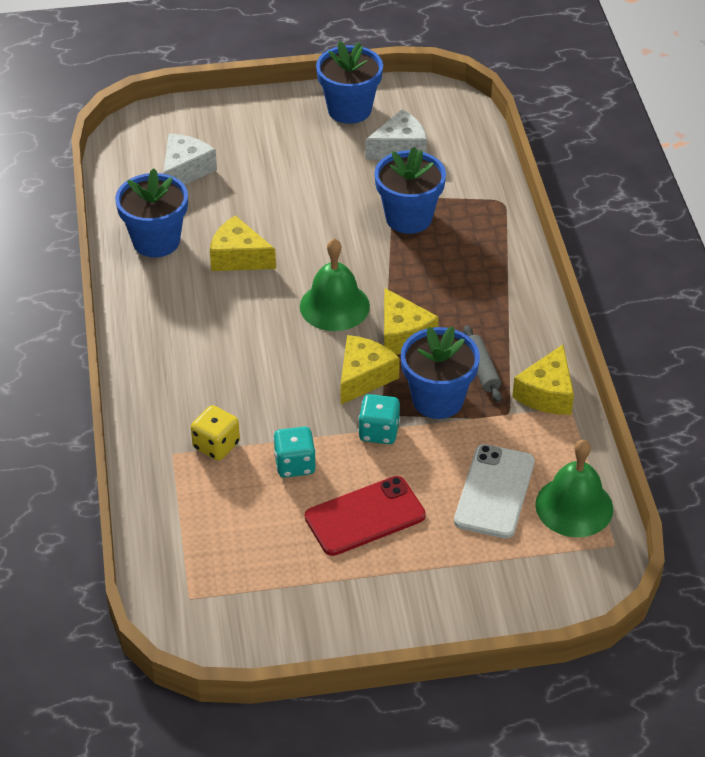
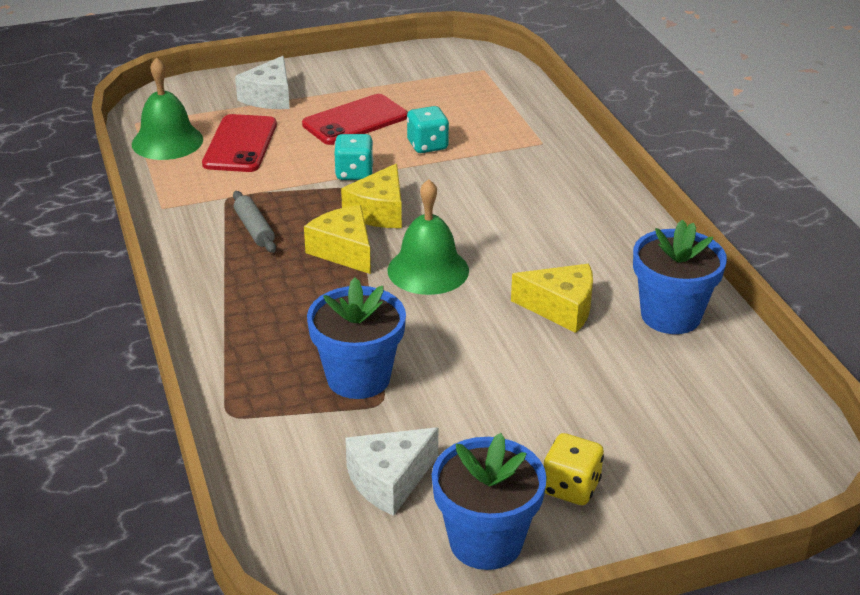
camera: 170 degrees right, 10 degrees down
white cheese [163,134,217,185] -> white cheese moved to [235,56,290,109]
yellow dice [191,405,240,461] -> yellow dice moved to [544,433,604,505]
blue flower pot [401,326,480,419] -> none
white phone [454,444,535,539] -> red phone [202,114,277,172]
yellow cheese [512,345,574,415] -> none

